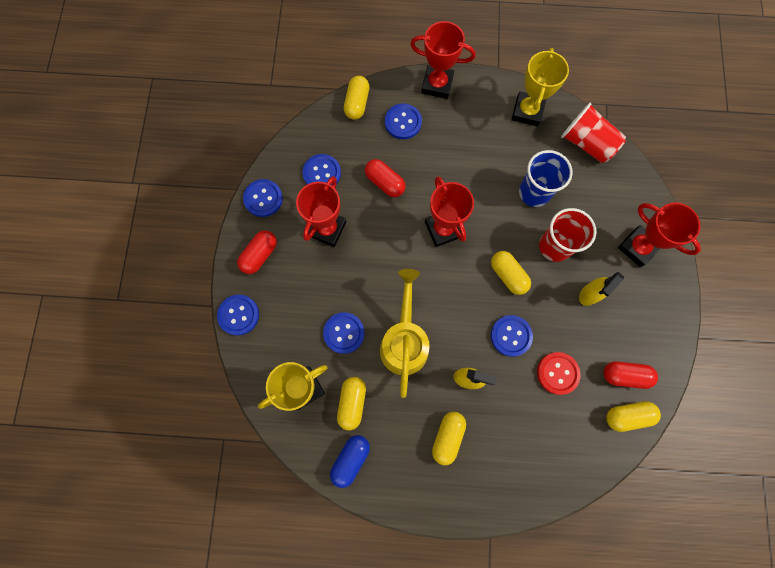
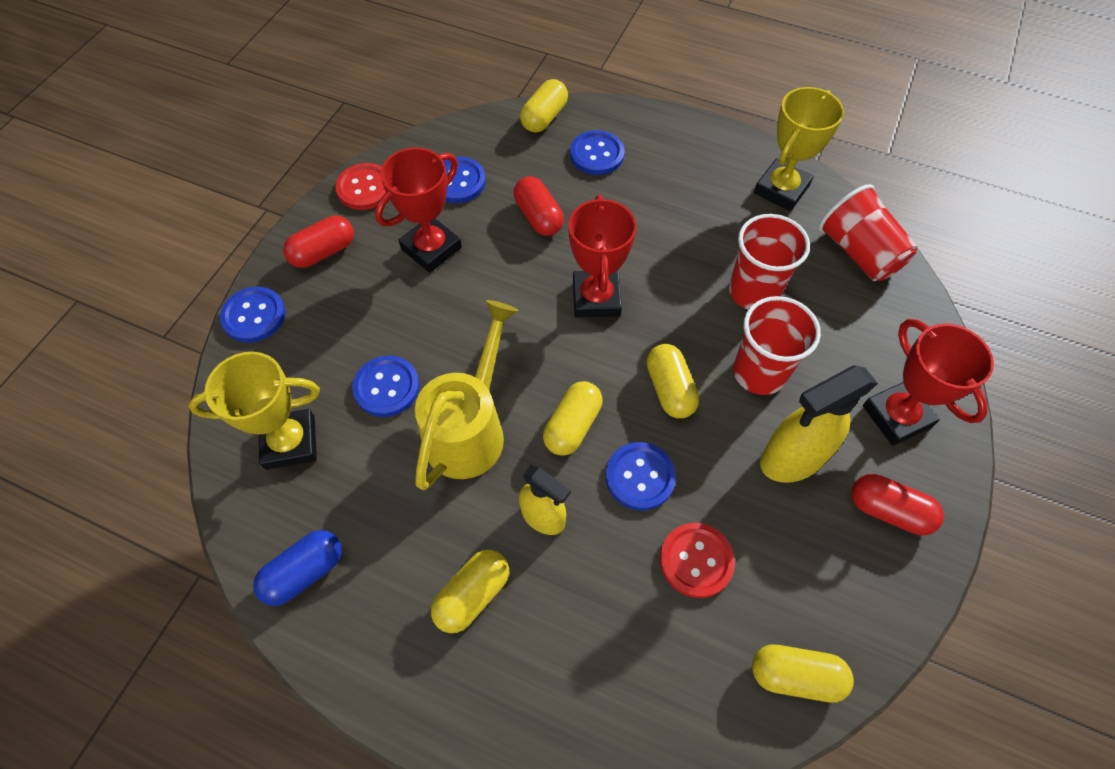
camera: 20 degrees right, 15 degrees down
blue button [243,179,283,217] -> red button [335,163,386,210]
yellow capsule [337,377,366,430] -> yellow capsule moved to [543,381,602,456]
red trophy [410,21,476,99] -> none
blue cup [519,150,573,207] -> red cup [729,214,810,309]
yellow spray bottle [579,272,624,306] -> yellow spray bottle [760,366,878,483], size x1.58
red capsule [603,361,658,389] -> red capsule moved to [852,474,944,535]

